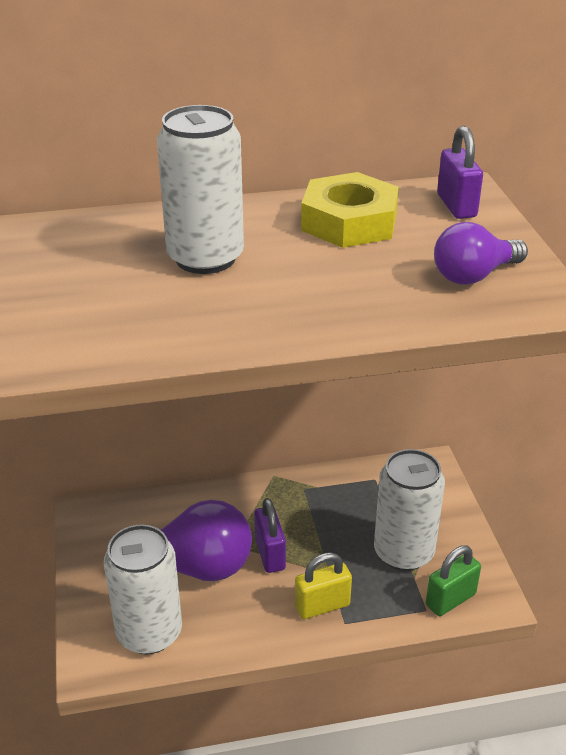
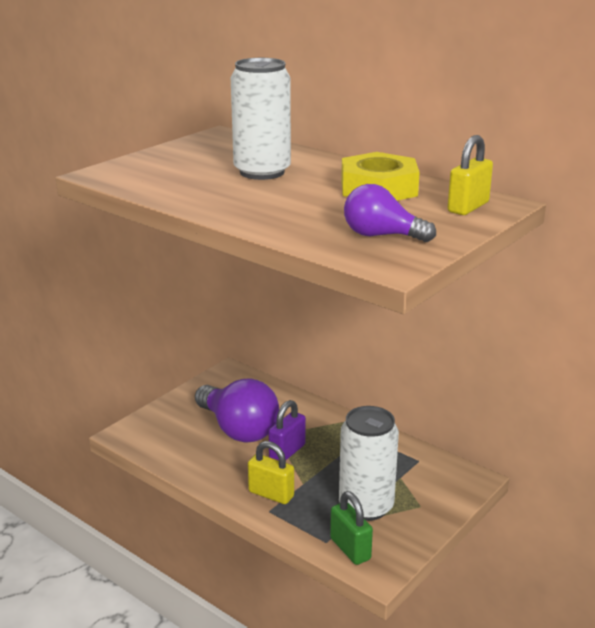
camera: 50 degrees right, 10 degrees down
white can [104,524,182,654] -> none
green padlock [426,545,481,616] -> green padlock turned 45 degrees clockwise [330,491,373,565]
purple padlock [437,126,483,219] -> yellow padlock [447,135,493,215]

